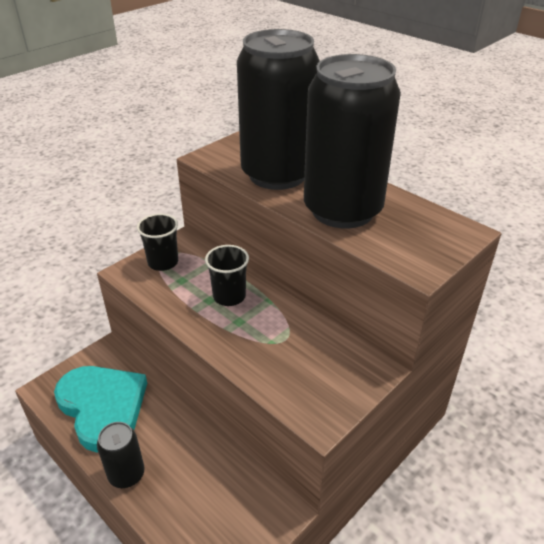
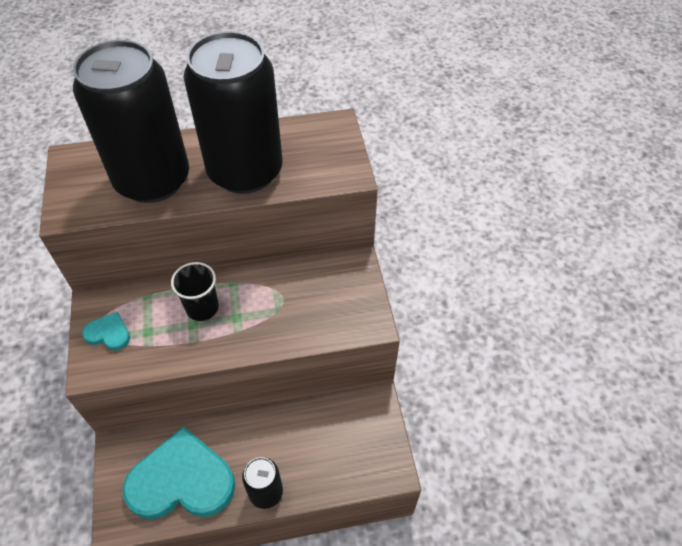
camera: 55 degrees left, 15 degrees up
black cup [137,213,178,271] -> turquoise heart [82,312,130,350]

